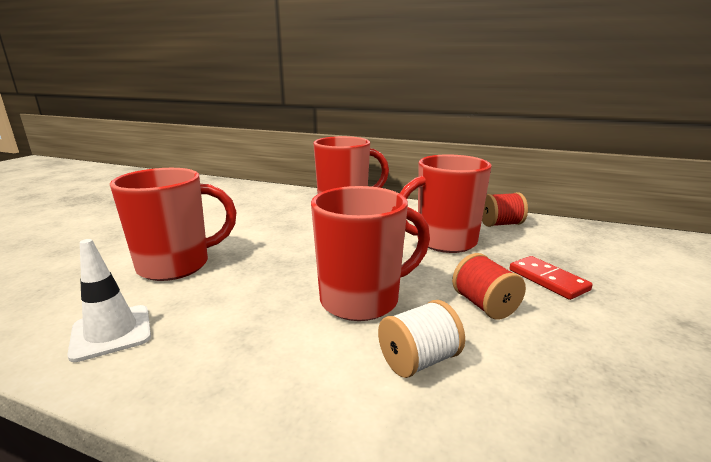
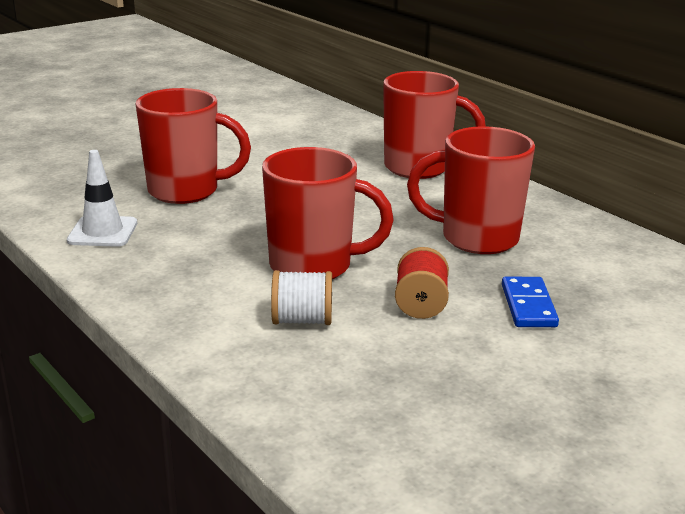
camera: 30 degrees right, 5 degrees up
red spool [482,192,528,227] -> none
red domino [509,256,593,300] -> blue domino [502,276,559,327]

